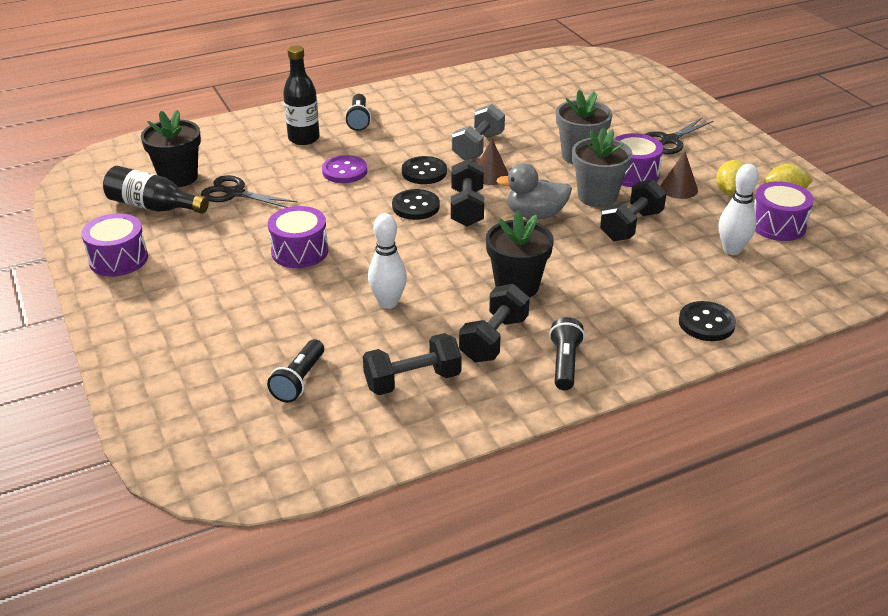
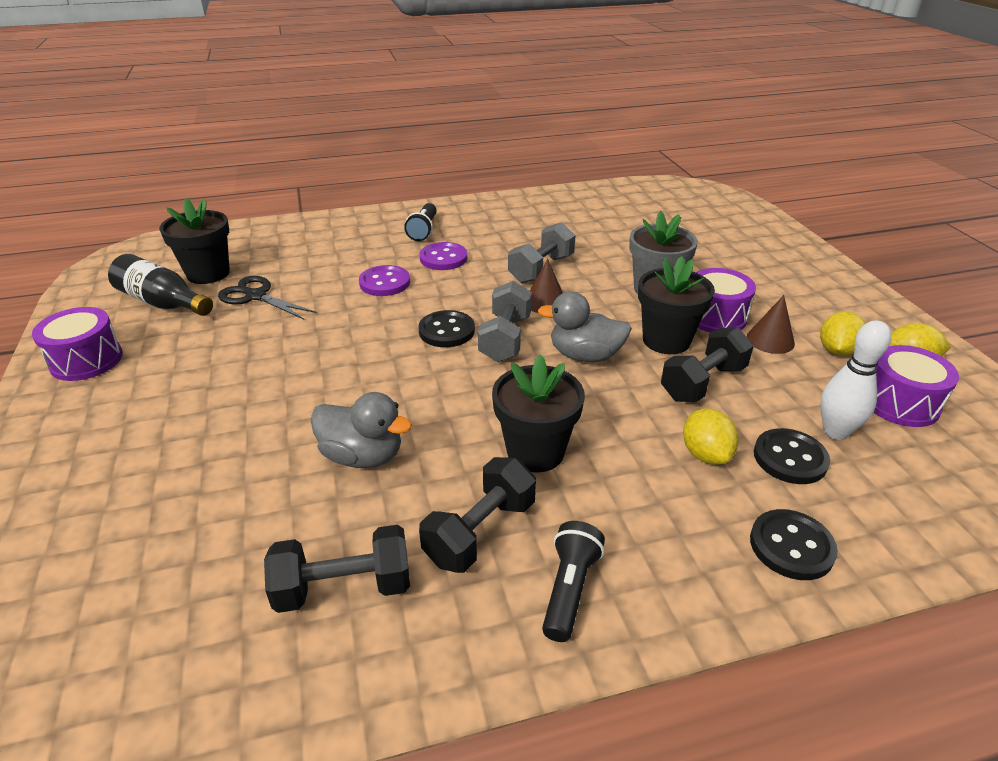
camera: 10 degrees right, 0 degrees up
black flashlight [267,339,324,403] -> none
purple drum [268,206,328,268] -> none
black bottle [283,46,320,145] -> none
white bowling pin [368,213,407,309] -> grey duck [310,392,412,468]
black button [402,156,447,184] -> black button moved to [754,428,830,484]
black dumbbell [451,159,484,227] -> grey dumbbell [478,281,532,362]
grey flower pot [572,128,632,207] -> black flower pot [638,256,715,354]
black scissors [645,117,713,154] -> none
none -> purple button [419,242,468,270]
none -> yellow lemon [683,408,739,465]

